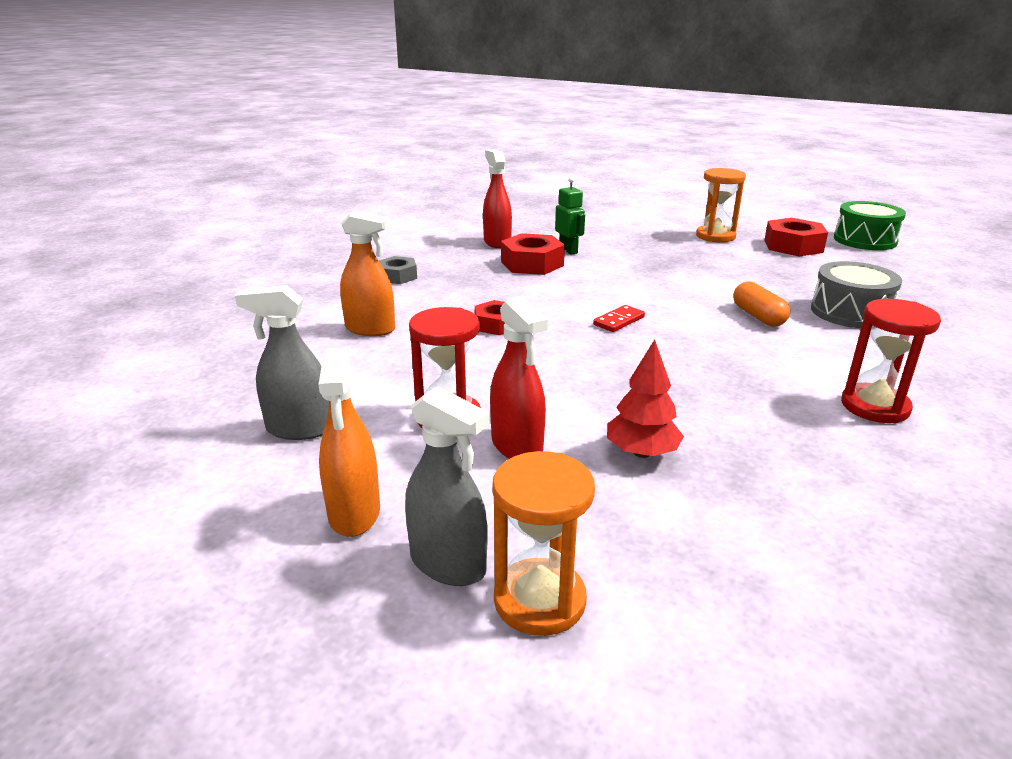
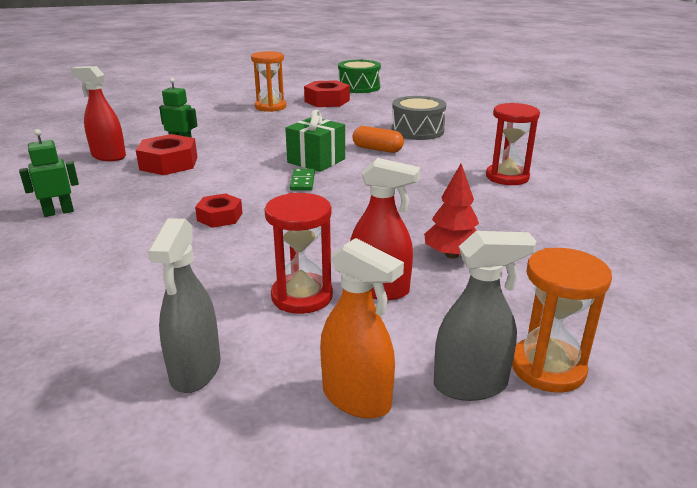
camera: 45 degrees left, 0 degrees up
grey spray bottle [235,285,329,440] -> grey spray bottle turned 45 degrees counterclockwise [148,218,220,393]
orange spray bottle [340,210,395,336] -> none
grey nut [379,256,417,284] -> green robot [19,129,79,217]
red domino [593,305,645,332] -> green domino [290,169,315,191]
none -> green gift [285,110,345,172]

